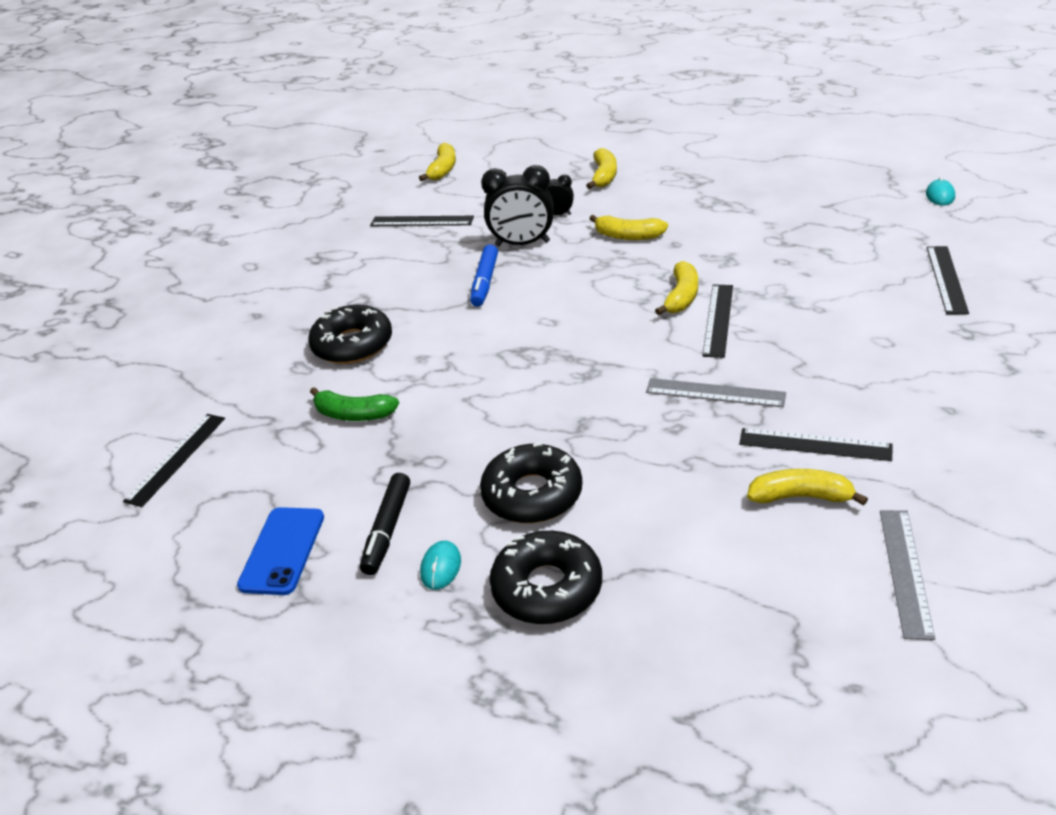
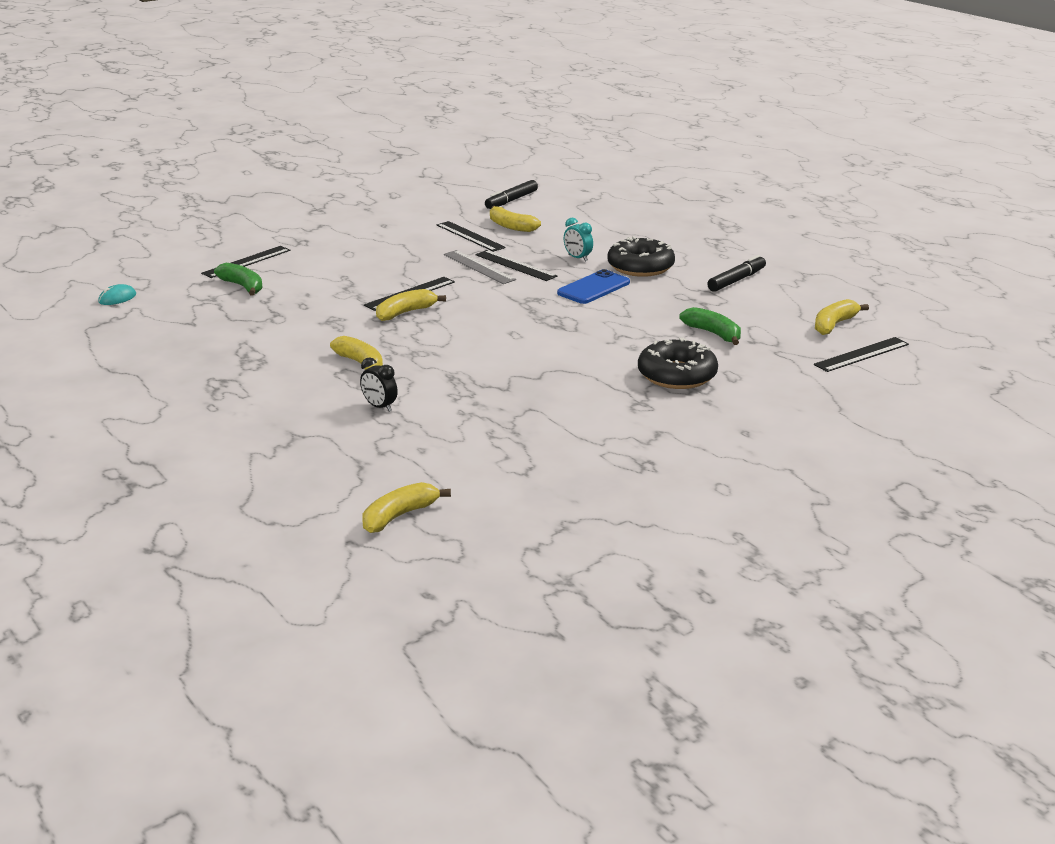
camera: 150 degrees left, 10 degrees down
blue phone [237,507,324,595] -> blue phone moved to [557,269,630,304]
black ruler [370,216,474,226] -> black ruler moved to [475,250,558,281]
turquoise mouse [420,540,461,590] -> none
blue marker [470,244,498,307] -> none
black clock [481,165,553,246] -> none
black donut [489,531,602,624] -> none
yellow banana [586,148,617,189] -> yellow banana moved to [815,299,869,335]
grey ruler [880,510,935,640] -> black marker [485,180,538,209]
none -> green banana [214,263,263,295]
none -> turquoise clock [564,218,593,262]

